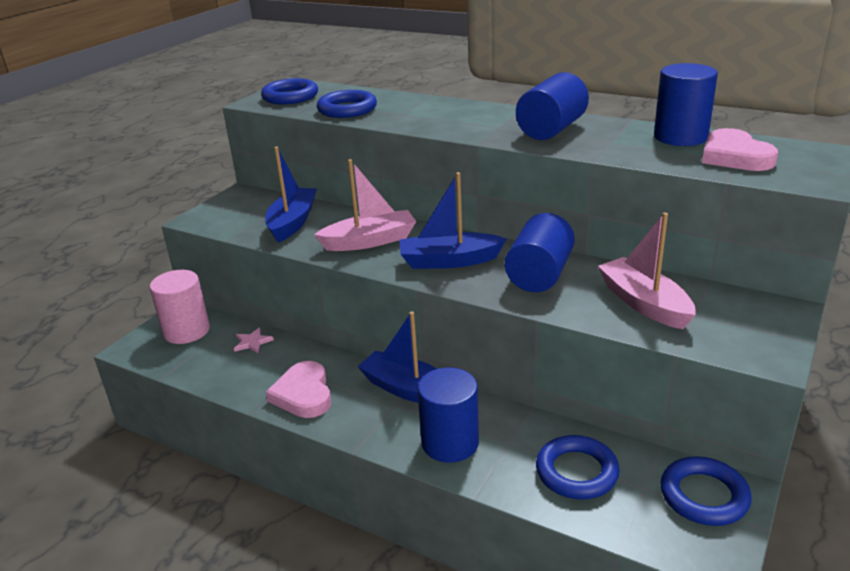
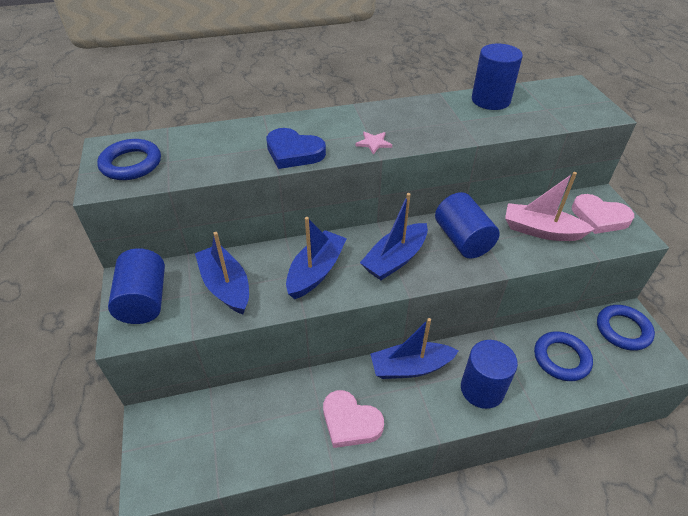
camera: 45 degrees left, 15 degrees up
pink cylinder [149,270,210,344] -> none
pink star [234,328,274,353] -> pink star moved to [355,131,392,155]
pink boat [314,159,416,251] -> blue boat [286,217,347,299]
blue ring [317,90,377,118] -> none
blue cylinder [516,72,589,140] -> blue cylinder moved to [108,248,165,324]
pink heart [702,128,778,171] -> pink heart moved to [572,194,634,234]
none -> blue heart [266,128,326,169]

